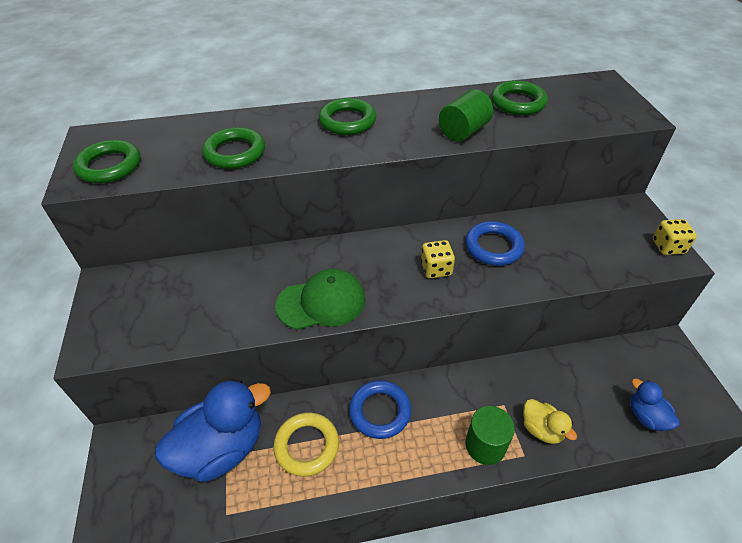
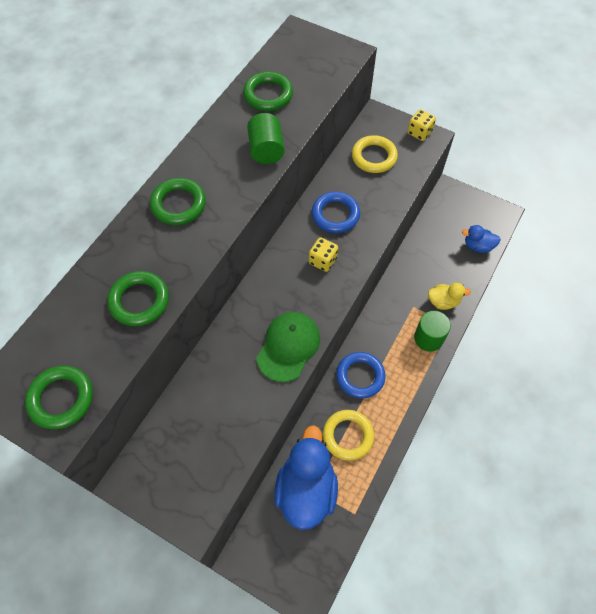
camera: 50 degrees left, 15 degrees up
none -> yellow ring [352,135,398,173]

